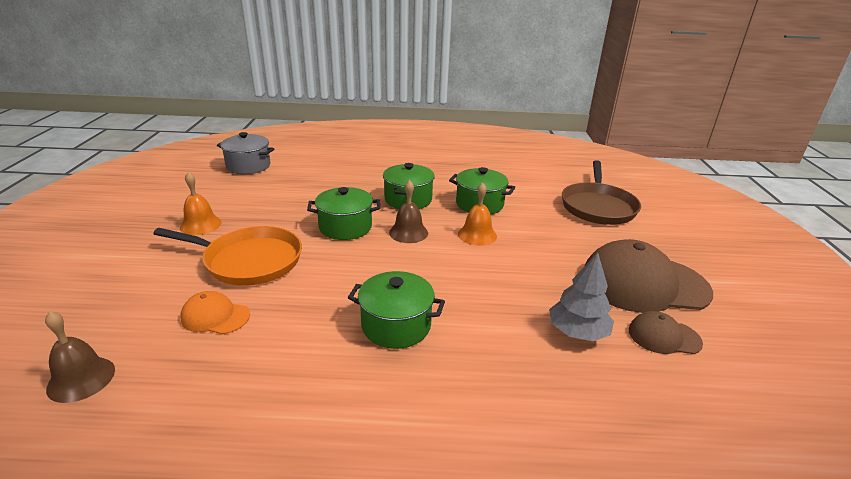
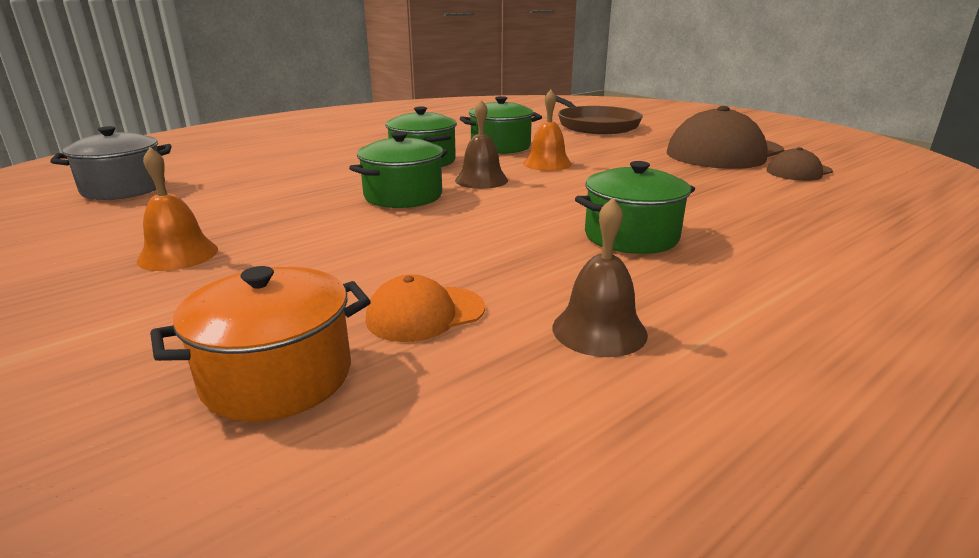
camera: 40 degrees left, 5 degrees down
brown bell [45,311,115,403] -> brown bell moved to [553,198,648,357]
orange pan [153,226,302,286] -> none
grey tree [549,253,614,341] -> none
none -> orange pot [150,266,371,422]

